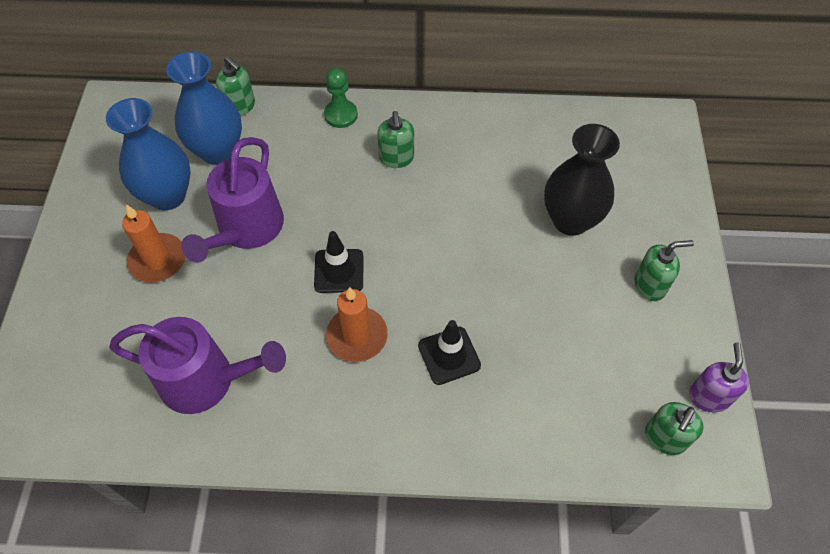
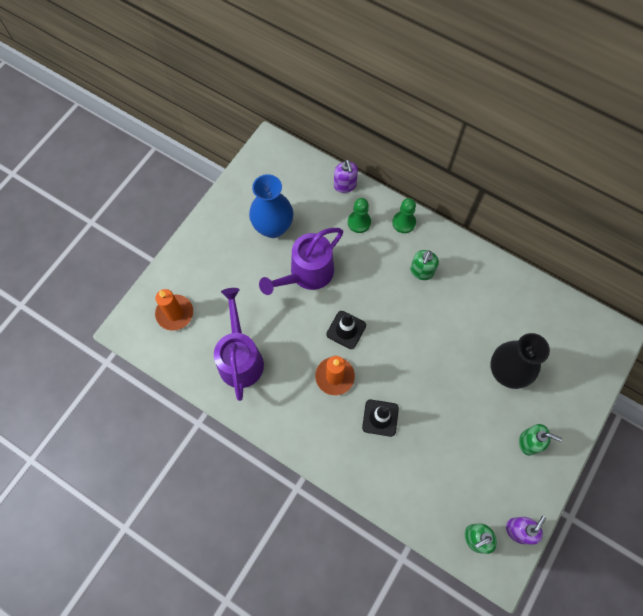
camera: 30 degrees right, 10 degrees up
purple watering can [109,317,286,414] -> purple watering can turned 135 degrees counterclockwise [214,288,264,401]
orange candle [122,204,186,283] -> orange candle moved to [155,289,193,331]
blue vase [166,51,242,165] -> none
green soap dispenser [216,56,255,116] -> purple soap dispenser [334,160,358,193]
none -> green pawn [348,198,371,233]

